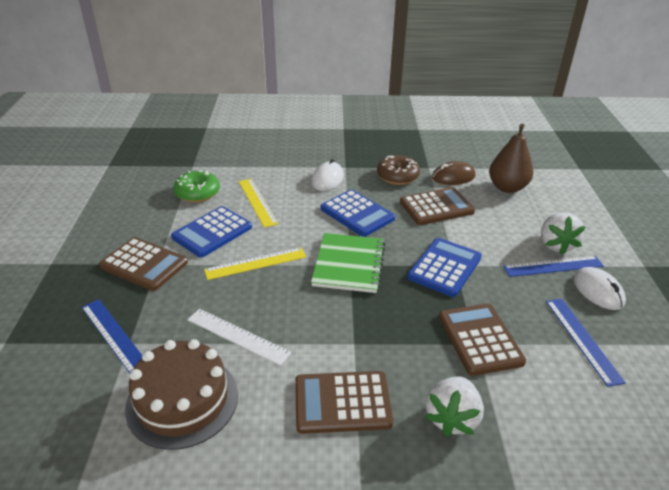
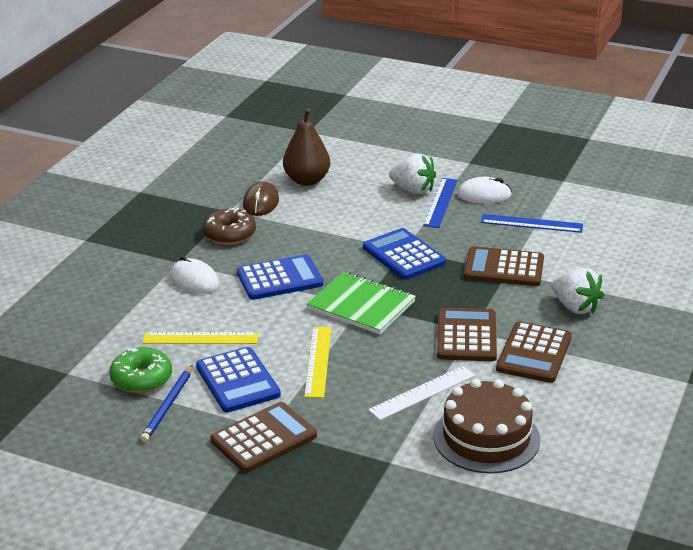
camera: 65 degrees left, 5 degrees down
blue ruler [82,299,142,374] -> none
brown calculator [400,187,475,225] -> brown calculator moved to [437,307,497,361]
none -> blue pencil [140,365,193,442]

